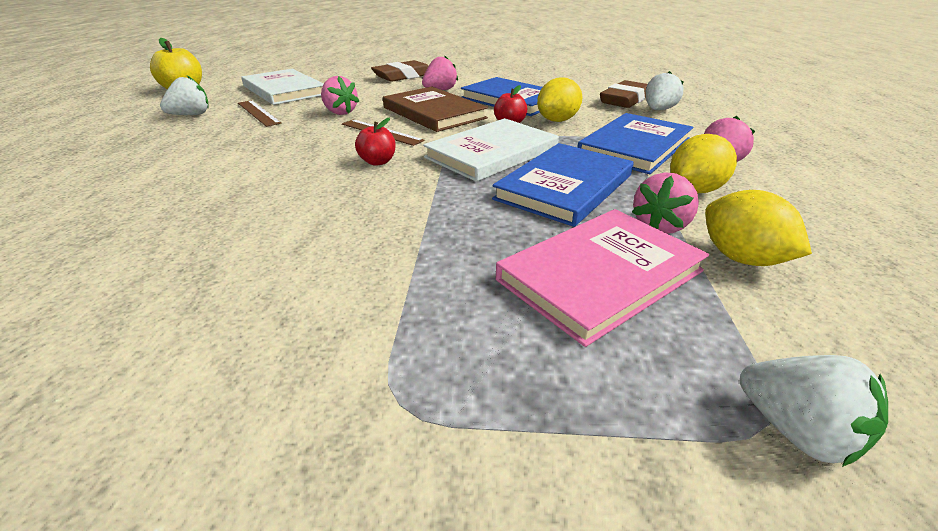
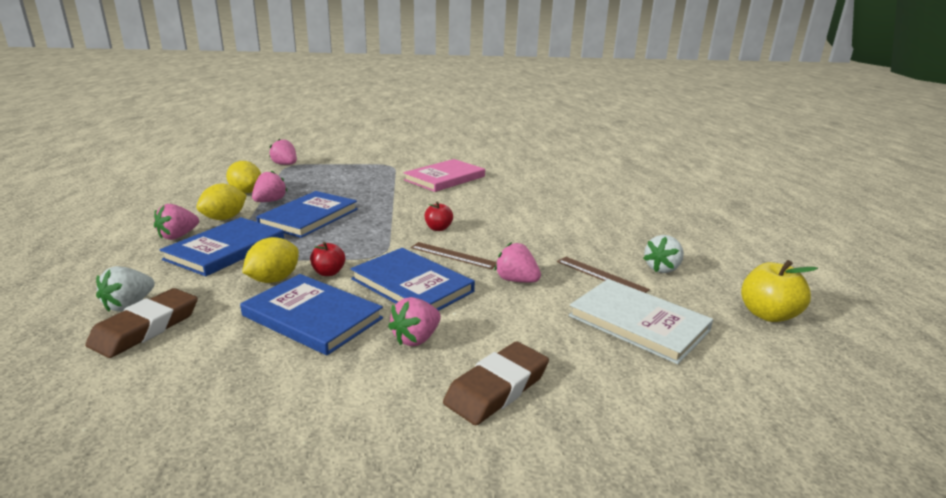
camera: 170 degrees right, 10 degrees down
brown book [383,87,488,132] -> blue book [351,248,475,311]
white book [423,118,559,182] -> none
pink book [496,209,709,347] -> pink book moved to [404,159,485,192]
white strawberry [740,355,888,467] -> pink strawberry [269,138,297,165]

